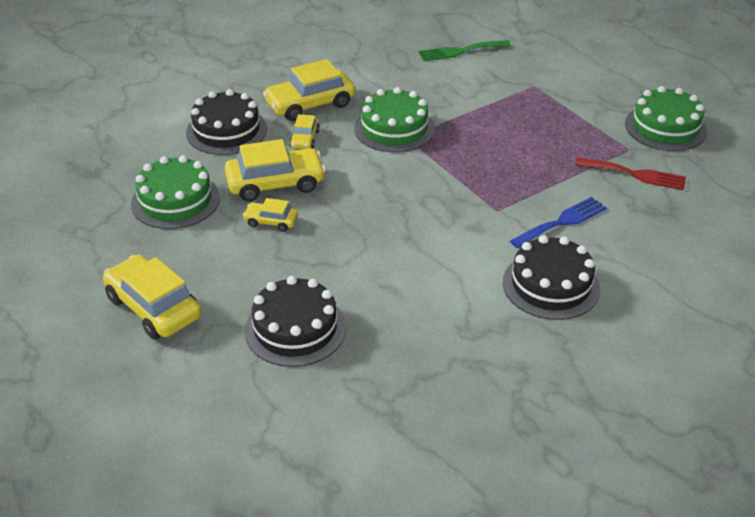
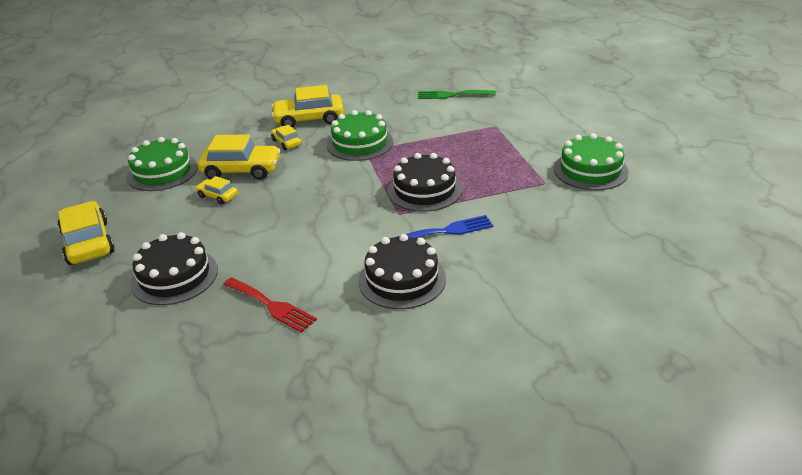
camera: 20 degrees right, 5 degrees down
black cake [186,89,267,155] -> black cake moved to [388,153,462,212]
yellow car [289,114,320,149] -> yellow car turned 120 degrees clockwise [271,125,302,150]
red fork [575,157,686,190] -> red fork moved to [223,277,317,333]

